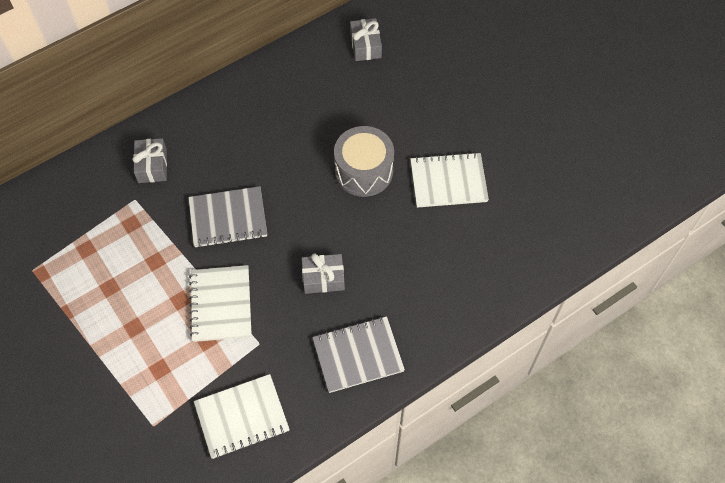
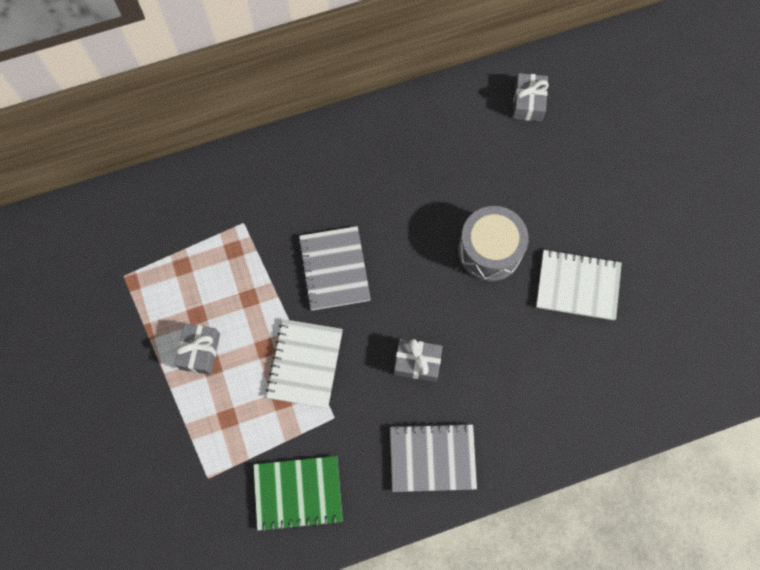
camera: 15 degrees right, 10 degrees up
grey gift [132,138,167,183] -> grey gift moved to [174,323,220,375]
grey notebook [188,186,267,248] -> grey notebook turned 75 degrees clockwise [298,226,371,310]
white notebook [194,374,290,459] -> green notebook [253,456,343,532]

